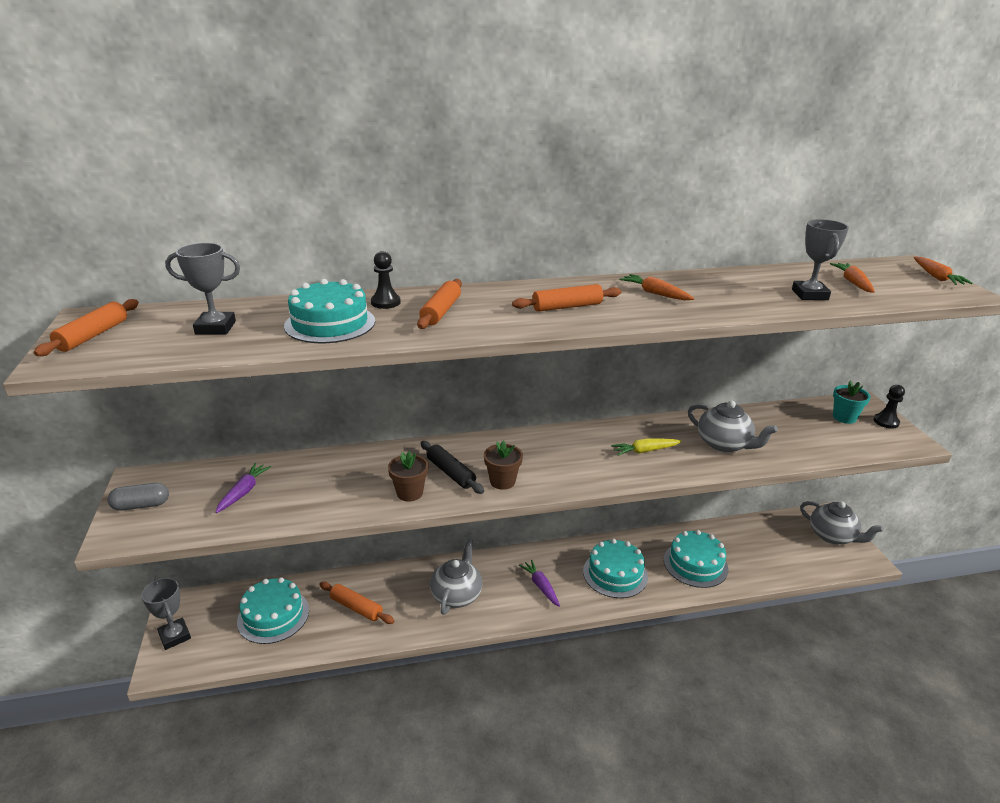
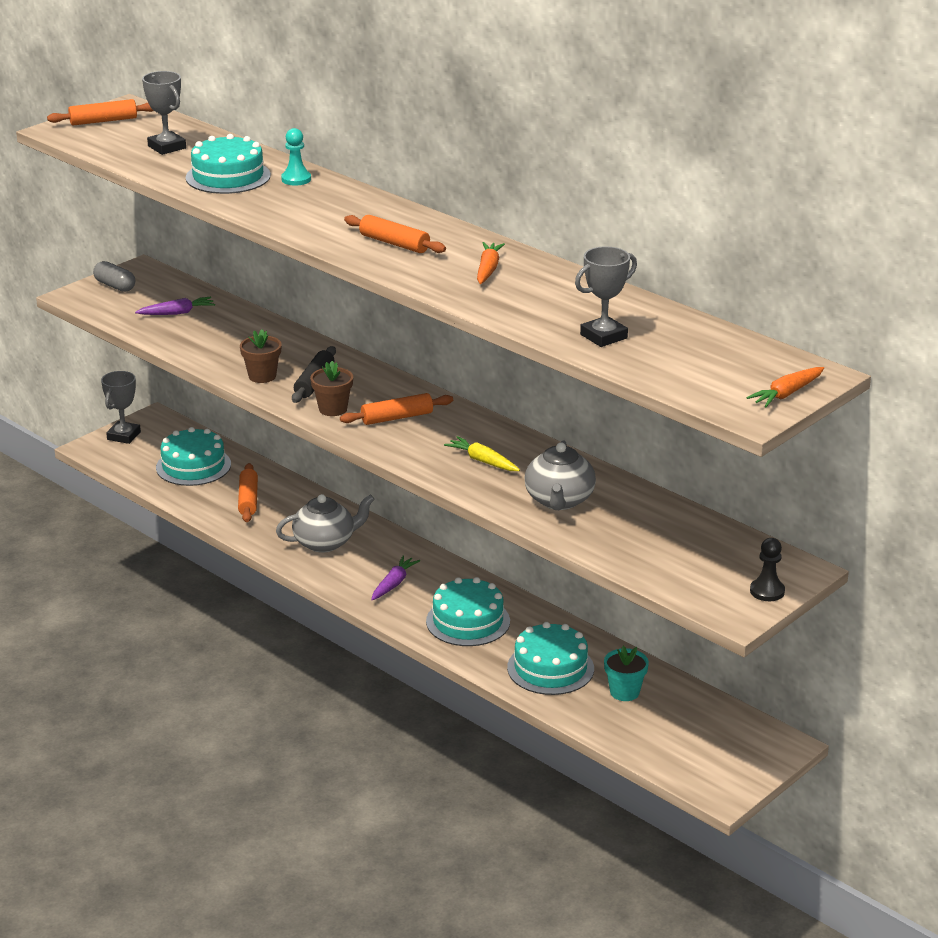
camera: 55 degrees right, 0 degrees up
black pawn [371,251,401,309] -> turquoise pawn [281,128,311,185]
orange rolling pin [417,279,462,329] -> orange rolling pin moved to [340,393,453,425]
grey teapot [800,501,884,544] -> none
orange carrot [830,263,875,293] -> none
turquoise flower pot [833,380,871,424] -> turquoise flower pot moved to [604,646,649,701]

